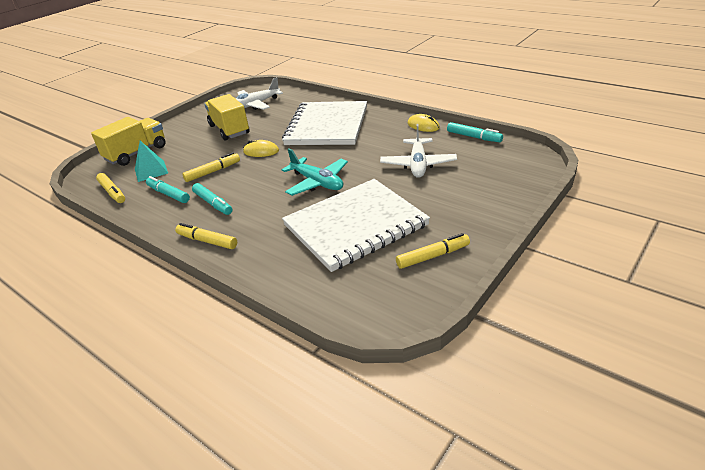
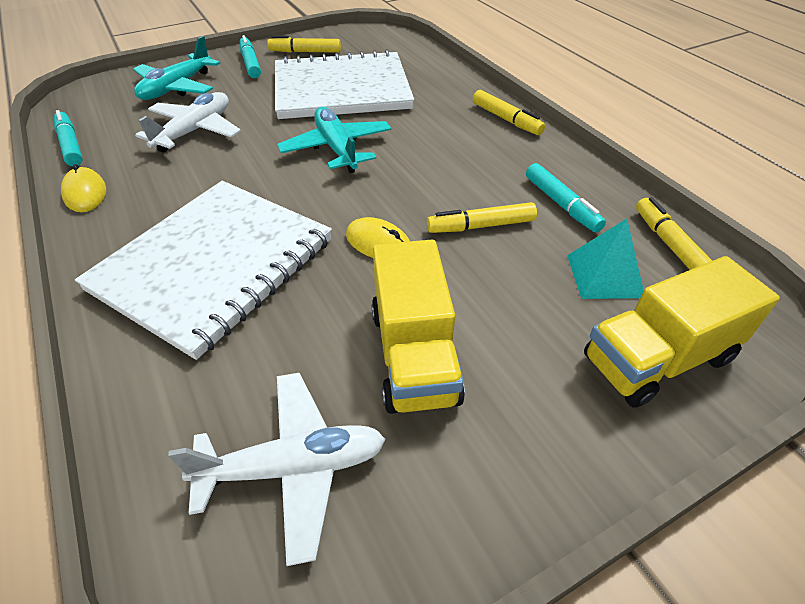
camera: 160 degrees left, 10 degrees up
turquoise marker [192,183,232,215] -> turquoise marker moved to [239,35,261,78]
none -> turquoise plane [134,36,220,100]

